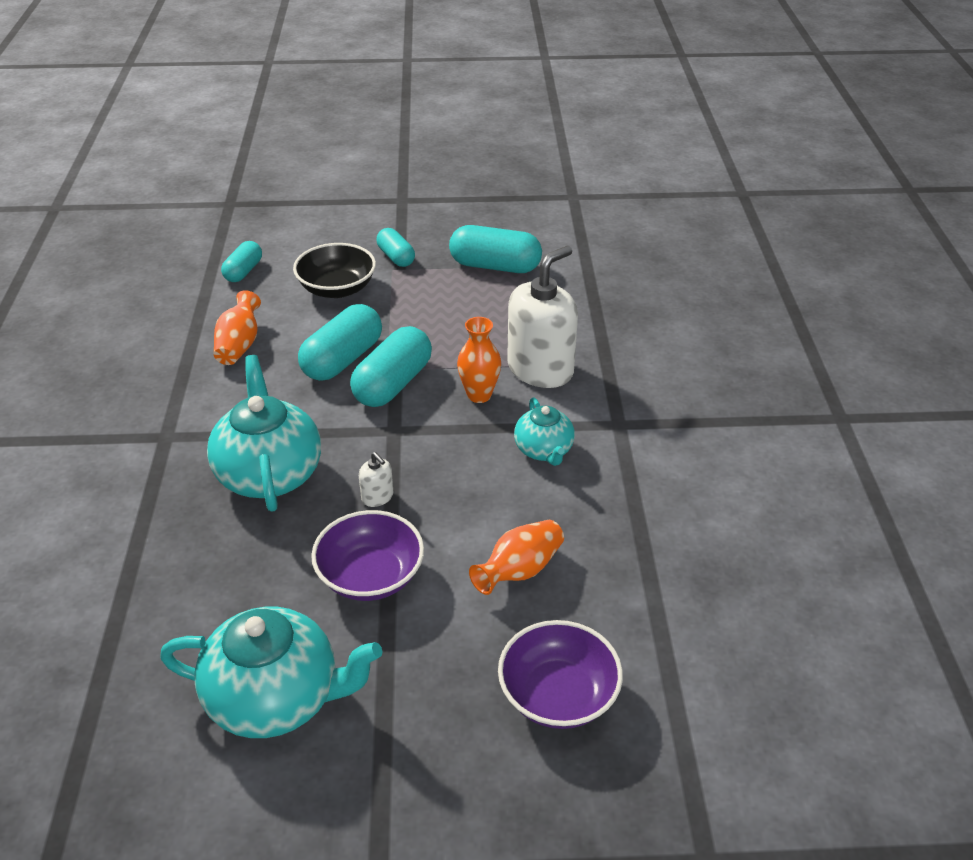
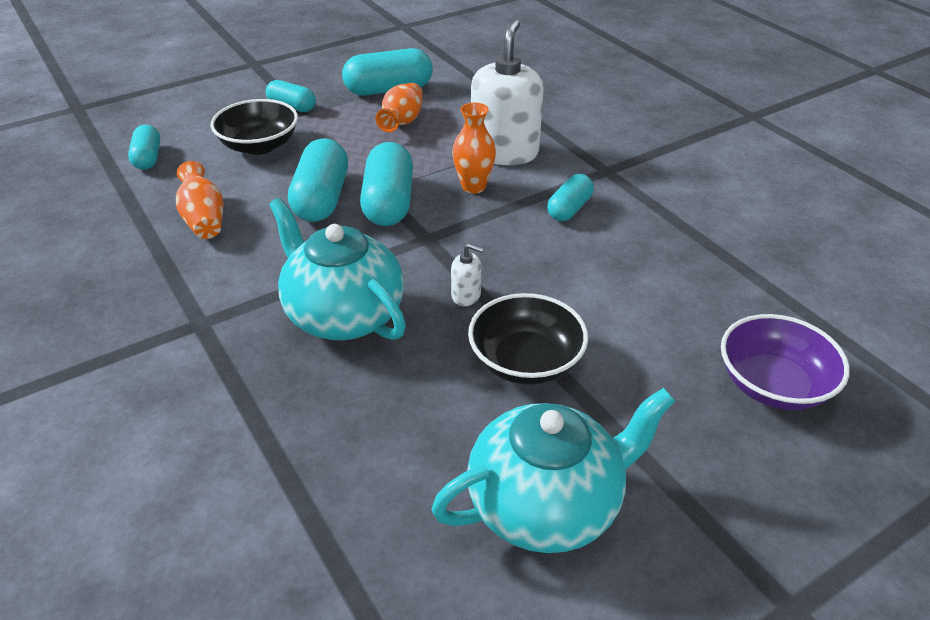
camera: 30 degrees left, 0 degrees up
purple bowl [311,510,424,601] -> black bowl [468,293,588,385]
orange vase [469,520,564,595] -> orange vase moved to [376,83,423,132]
turquoise teapot [514,397,575,466] -> turquoise capsule [547,174,594,221]

